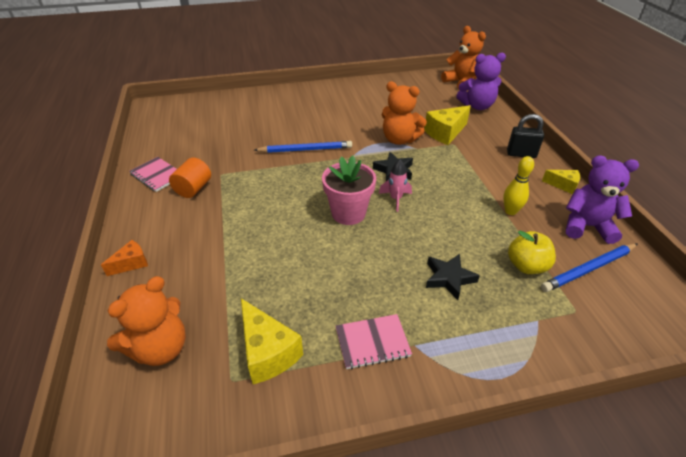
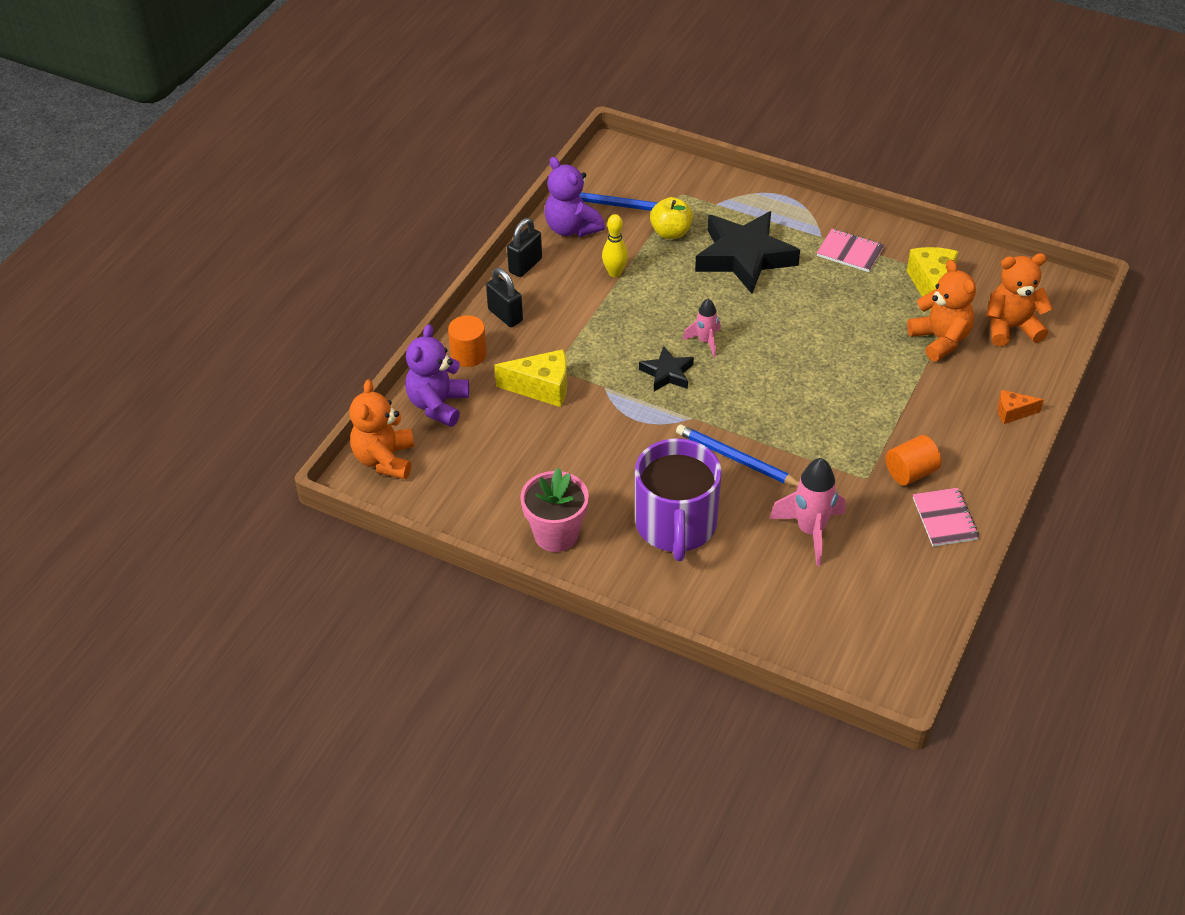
camera: 140 degrees left, 5 degrees up
pink flower pot [322,156,376,225] -> pink flower pot moved to [520,468,589,552]
orange teddy bear [382,81,427,145] -> orange teddy bear moved to [907,260,976,362]
black star [426,254,480,300] -> black star [695,211,800,294], size x2.00
purple teddy bear [456,53,506,110] -> purple teddy bear turned 105 degrees counterclockwise [405,324,469,427]
yellow cheese [542,170,580,194] -> black padlock [507,218,542,277]
none -> orange cylinder [448,315,487,367]
none -> purple mug [635,438,722,561]
none -> pink rocket [769,458,845,566]

